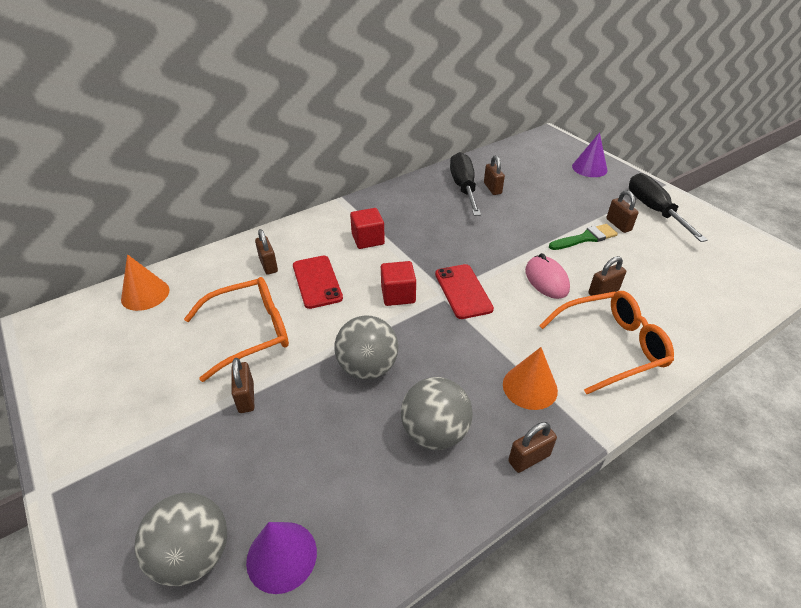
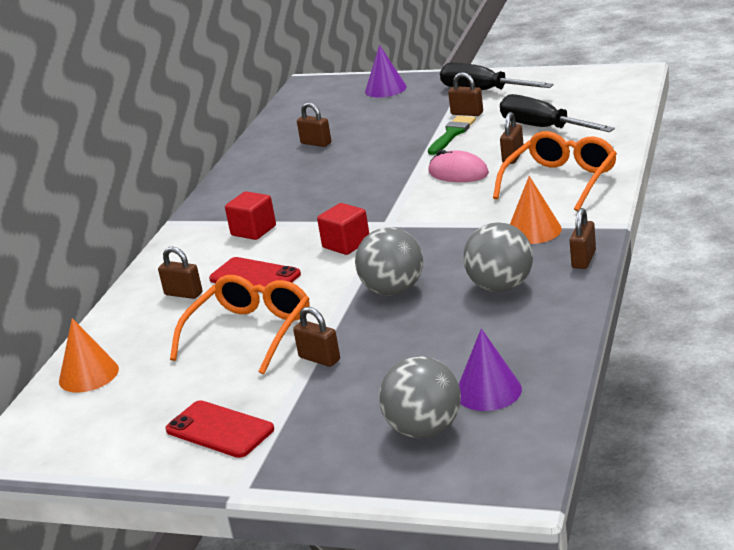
camera: 35 degrees left, 15 degrees down
red phone [435,264,494,319] -> red phone moved to [166,400,274,458]
black screwdriver [450,152,481,216] -> black screwdriver moved to [500,94,615,132]

